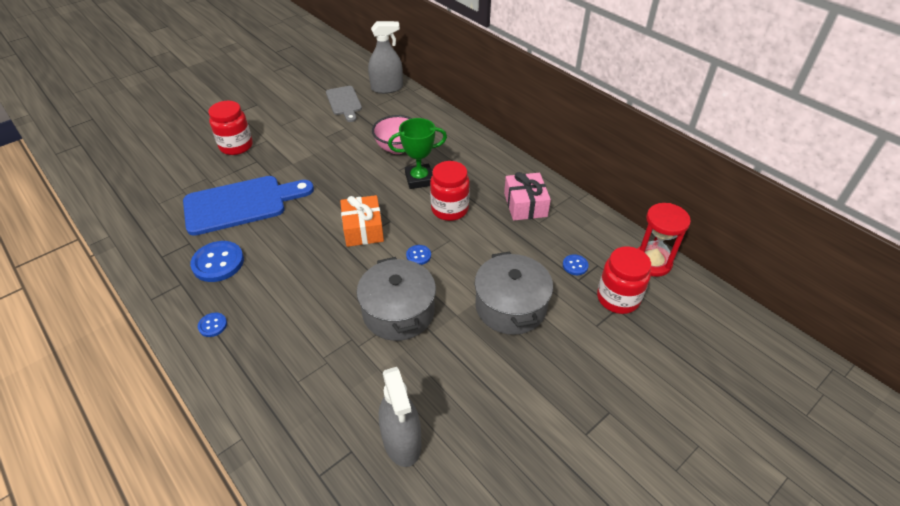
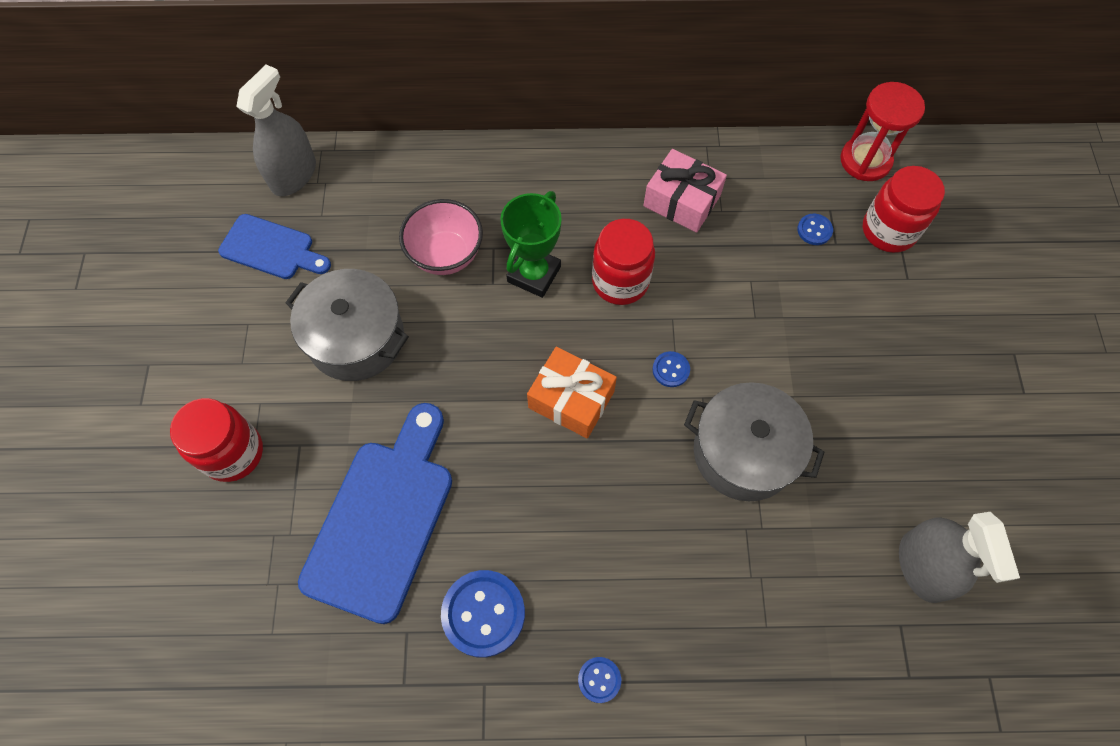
camera: 50 degrees left, 20 degrees up
grey cutting board [326,86,362,122] -> blue cutting board [218,214,331,279]
grey spray bottle [379,367,421,467] -> grey spray bottle turned 60 degrees clockwise [899,512,1020,603]
grey pot [475,252,553,335] -> grey pot moved to [285,269,409,381]

